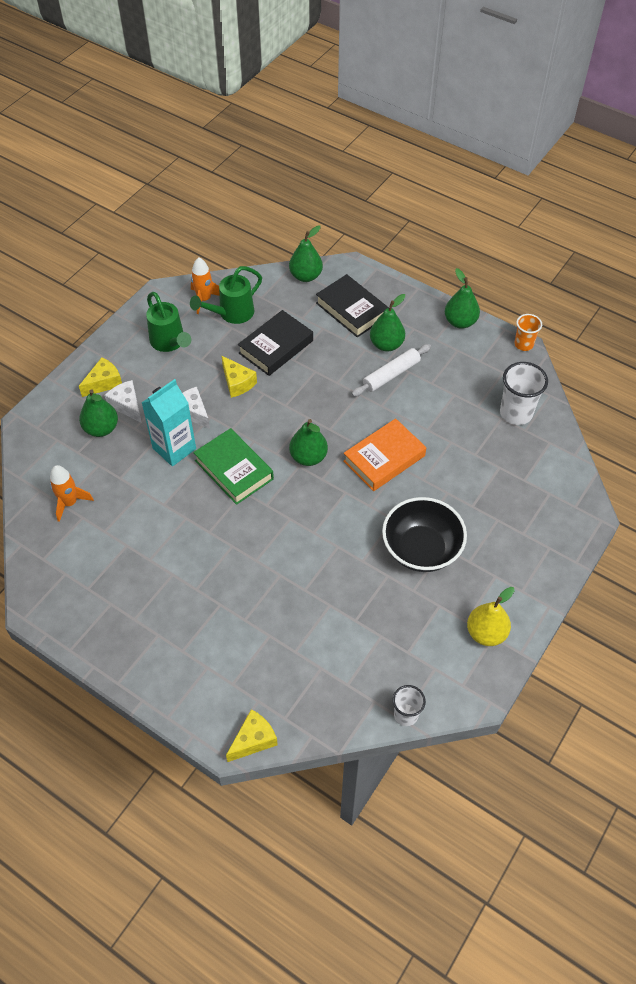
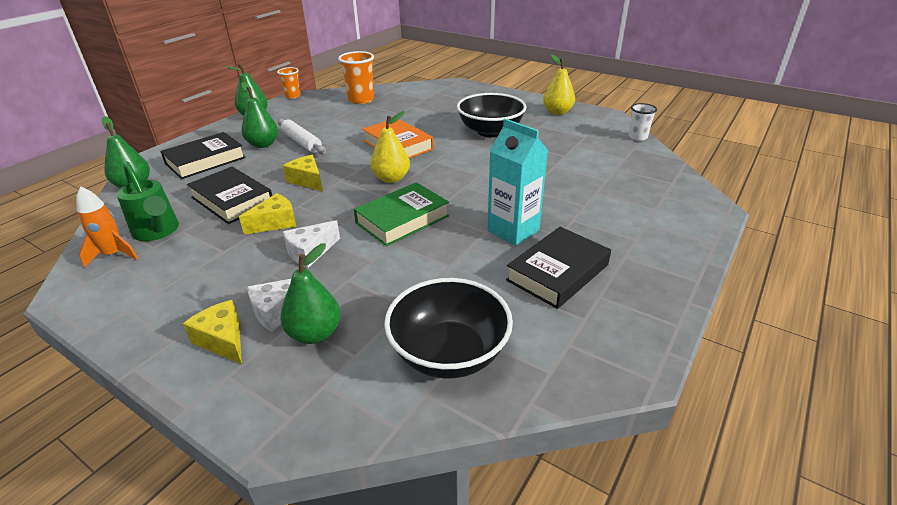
camera: 90 degrees left, 20 degrees down
orange rocket [50,465,94,522] -> black bowl [384,278,513,379]
turquoise carton [142,379,196,466] -> turquoise carton moved to [487,119,548,246]
green watering can [146,292,191,352] -> none
yellow cheese [226,709,278,762] -> yellow cheese moved to [283,155,323,191]
green pear [289,419,328,466] -> yellow pear [370,111,410,183]
white cup [500,362,548,425] -> orange cup [338,51,374,104]
none -> black book [506,227,611,309]

